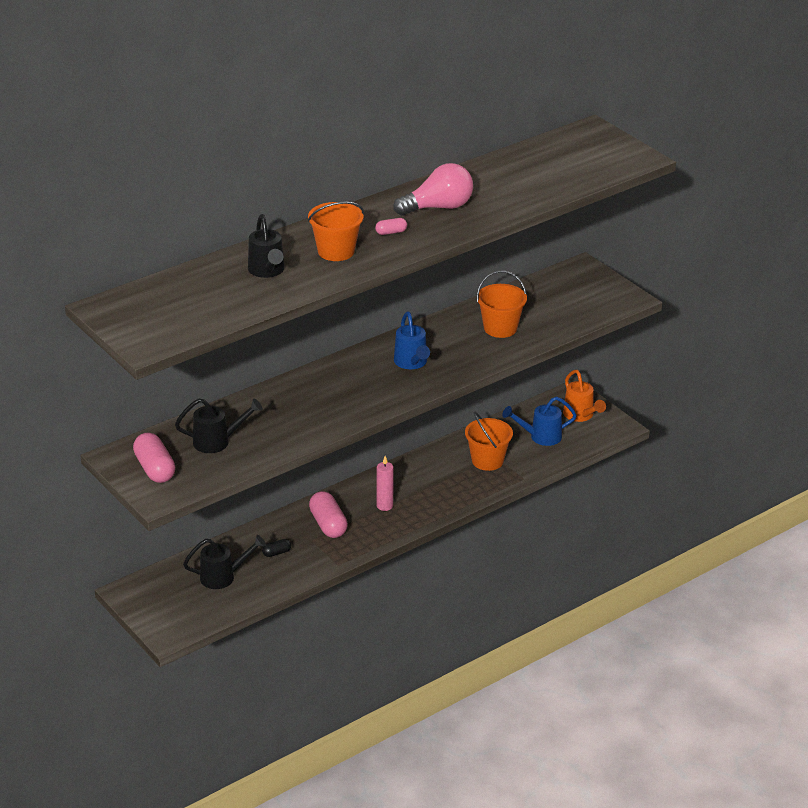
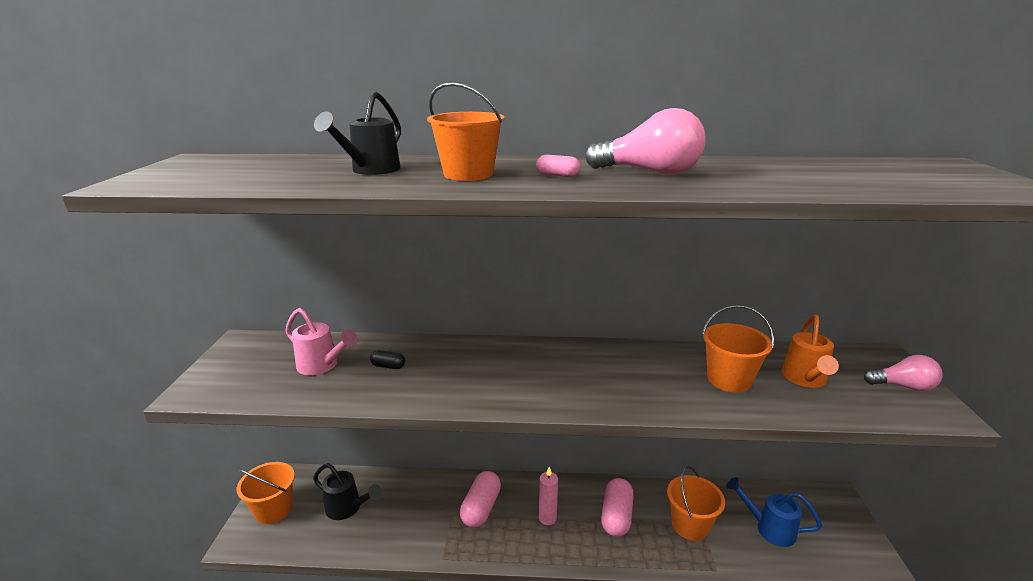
camera: 40 degrees right, 10 degrees down
pink capsule [133,432,175,483] -> pink capsule moved to [601,478,634,537]
black watering can [175,399,263,453] -> pink watering can [285,308,358,375]
black capsule [262,539,291,557] -> black capsule moved to [370,350,405,369]
blue watering can [394,312,430,369] -> none
orange watering can [563,370,606,422] -> orange watering can moved to [781,315,839,388]
none -> orange bucket [237,462,295,524]
none -> pink light bulb [864,355,942,391]

